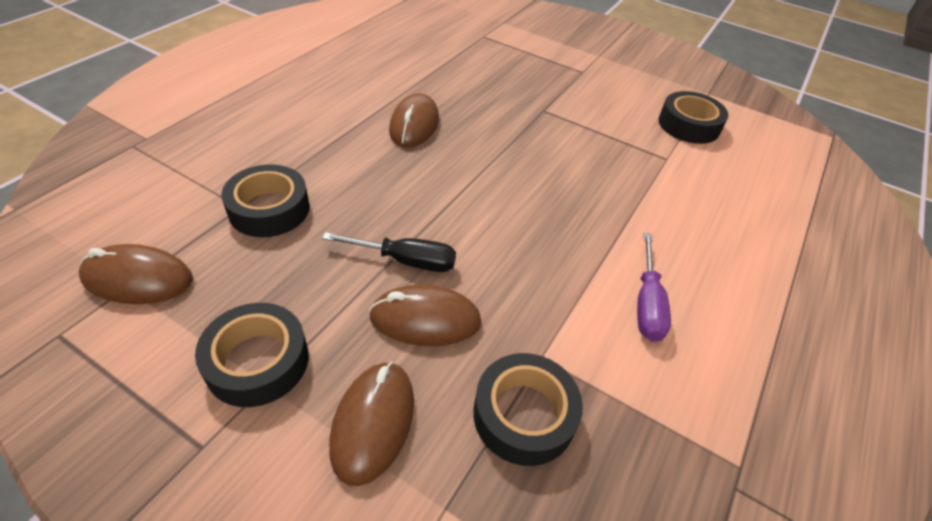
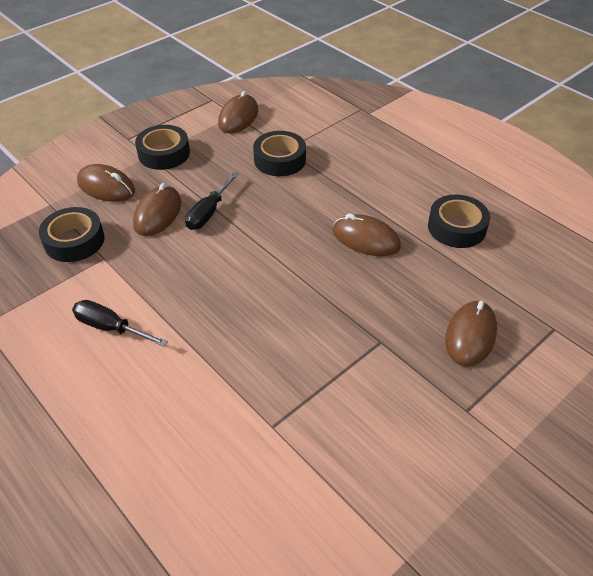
camera: 110 degrees right, 0 degrees up
purple screwdriver [637,233,671,342] -> black screwdriver [72,300,168,347]
black tape [658,91,729,144] -> black tape moved to [428,195,490,248]
none -> brown mouse [445,301,497,367]

